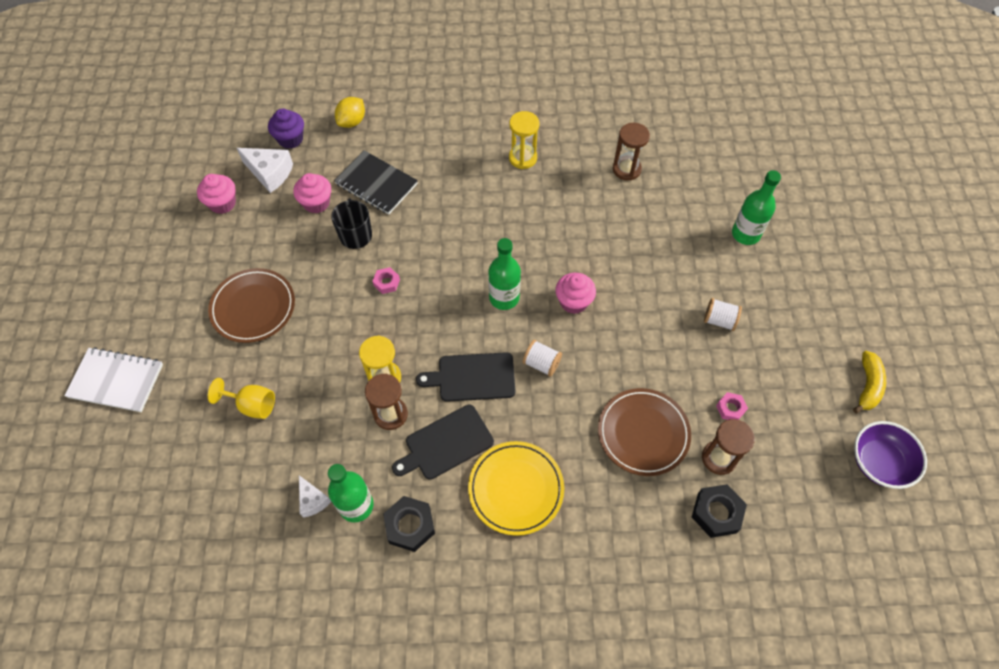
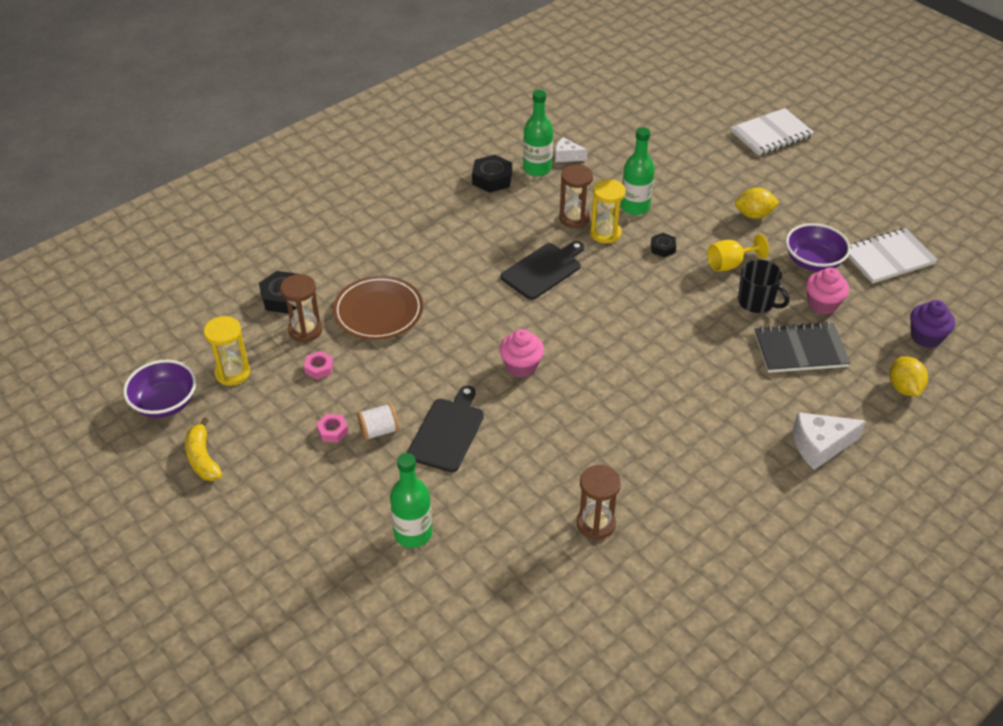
camera: 140 degrees right, 15 degrees down
pink cupcake [197,174,236,214] -> white notebook [848,228,938,284]
brown plate [208,268,295,343] -> yellow lemon [735,188,779,219]
yellow goblet [208,378,275,419] -> yellow goblet moved to [707,234,769,272]
white cheese [237,148,293,193] -> white cheese moved to [793,412,866,470]
pink nut [372,267,400,294] -> pink nut moved to [316,414,349,443]
black cutting board [392,405,494,480] -> black cutting board moved to [407,386,484,472]
yellow plate [468,441,564,536] -> none
green bottle [488,238,521,310] -> green bottle moved to [621,127,655,215]
yellow hourglass [509,111,539,169] -> yellow hourglass moved to [204,316,250,386]
white spool [523,340,562,377] -> none
none -> black nut [651,233,676,257]
none -> purple bowl [786,223,851,272]

